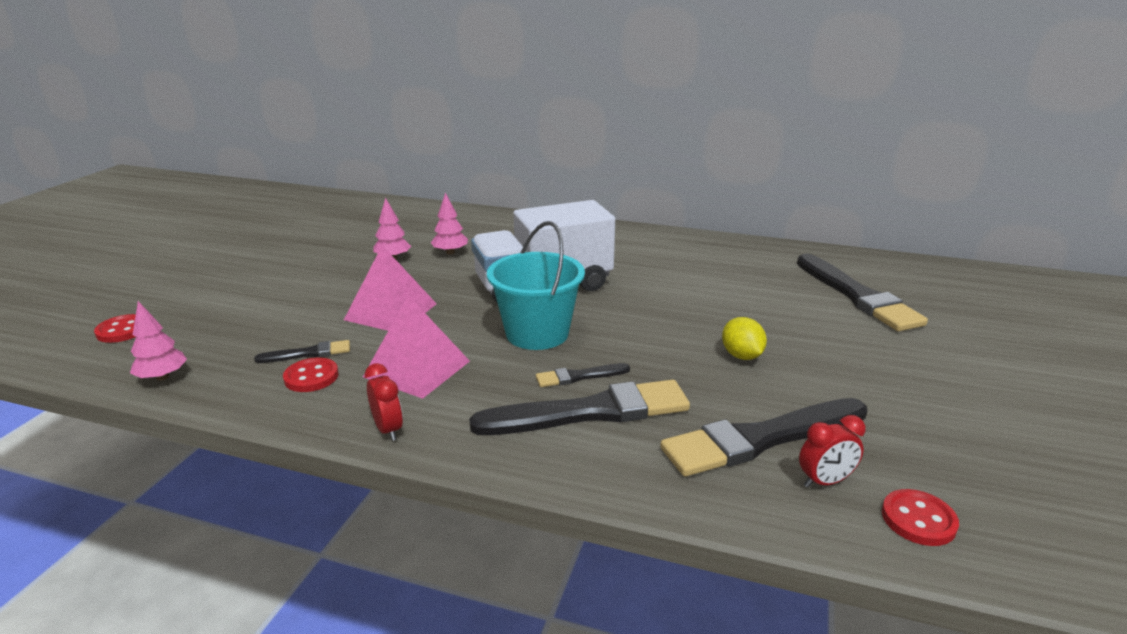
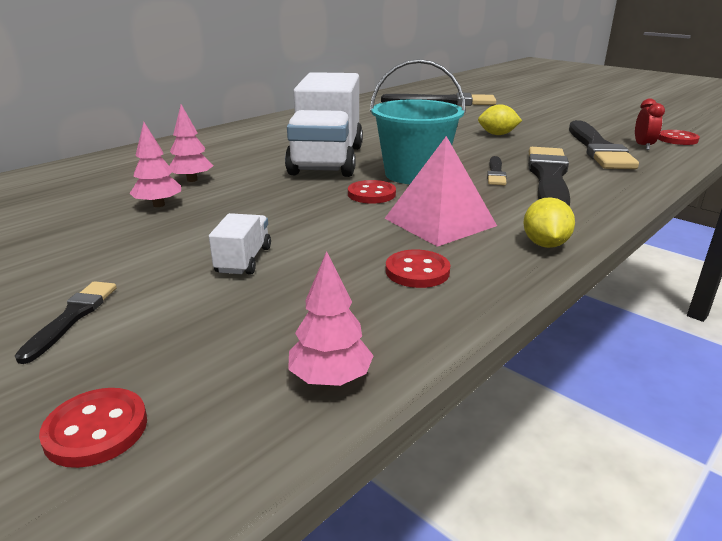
camera: 65 degrees left, 0 degrees up
black brush [254,340,350,363] -> black brush moved to [15,281,117,364]
pink pyramid [344,246,437,331] -> none
red clock [365,363,403,441] -> yellow lemon [523,197,575,248]
none -> white truck [209,213,271,275]
none -> red button [348,180,396,204]

